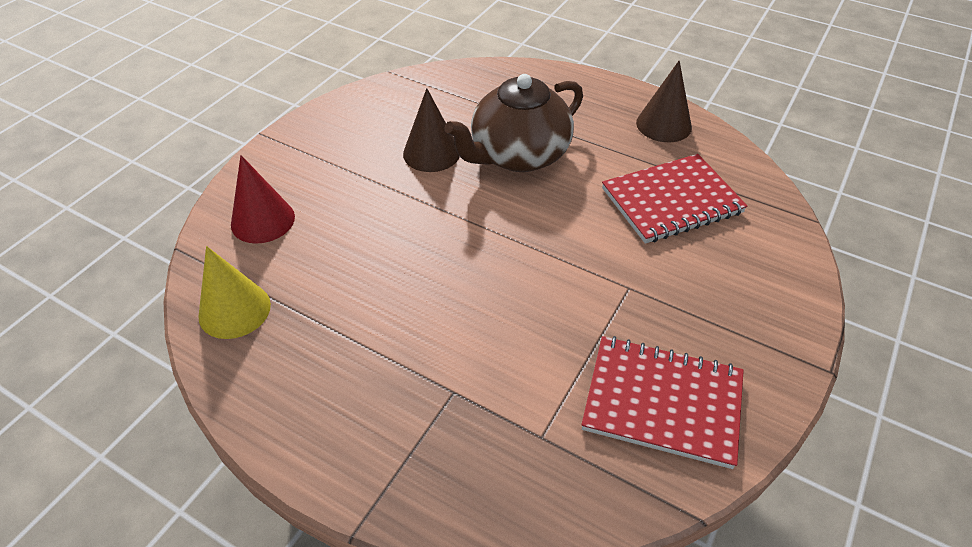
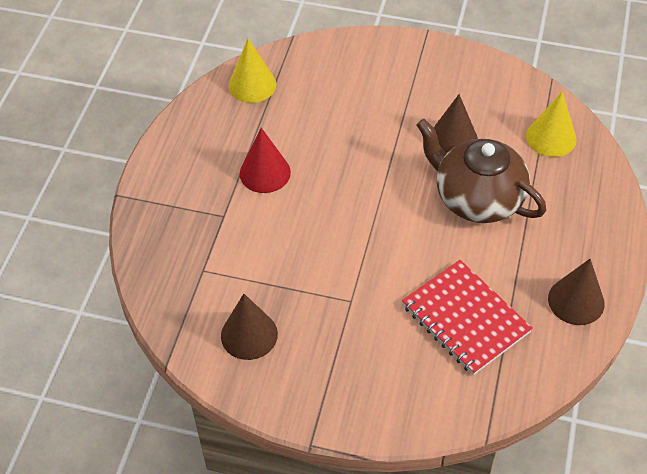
camera: 75 degrees right, 5 degrees up
red cone [231,155,295,244] -> red cone moved to [240,128,291,193]
red notebook [581,336,744,469] -> brown cone [221,294,278,360]
none -> yellow cone [526,91,577,157]

